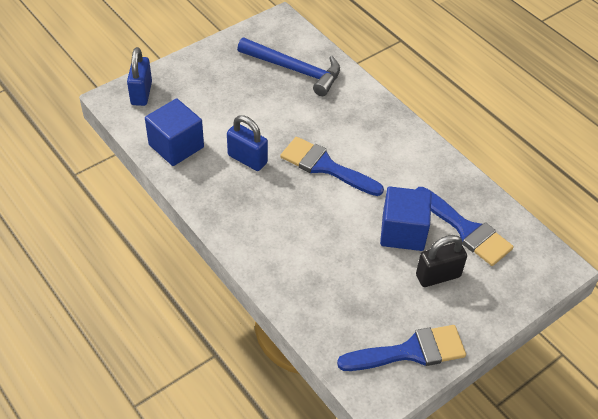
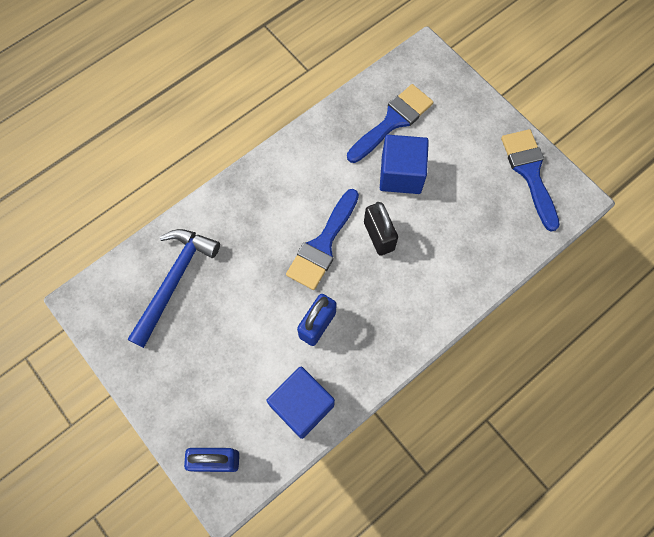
camera: 90 degrees left, 20 degrees up
black padlock [416,235,467,287] -> black padlock moved to [364,202,398,256]

